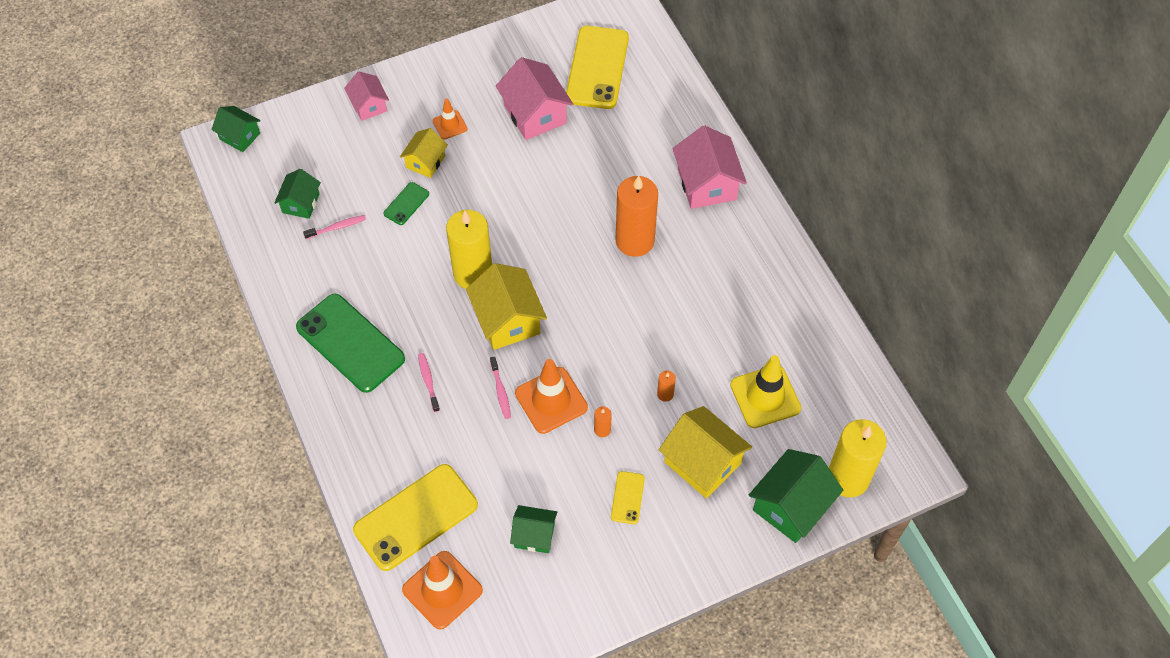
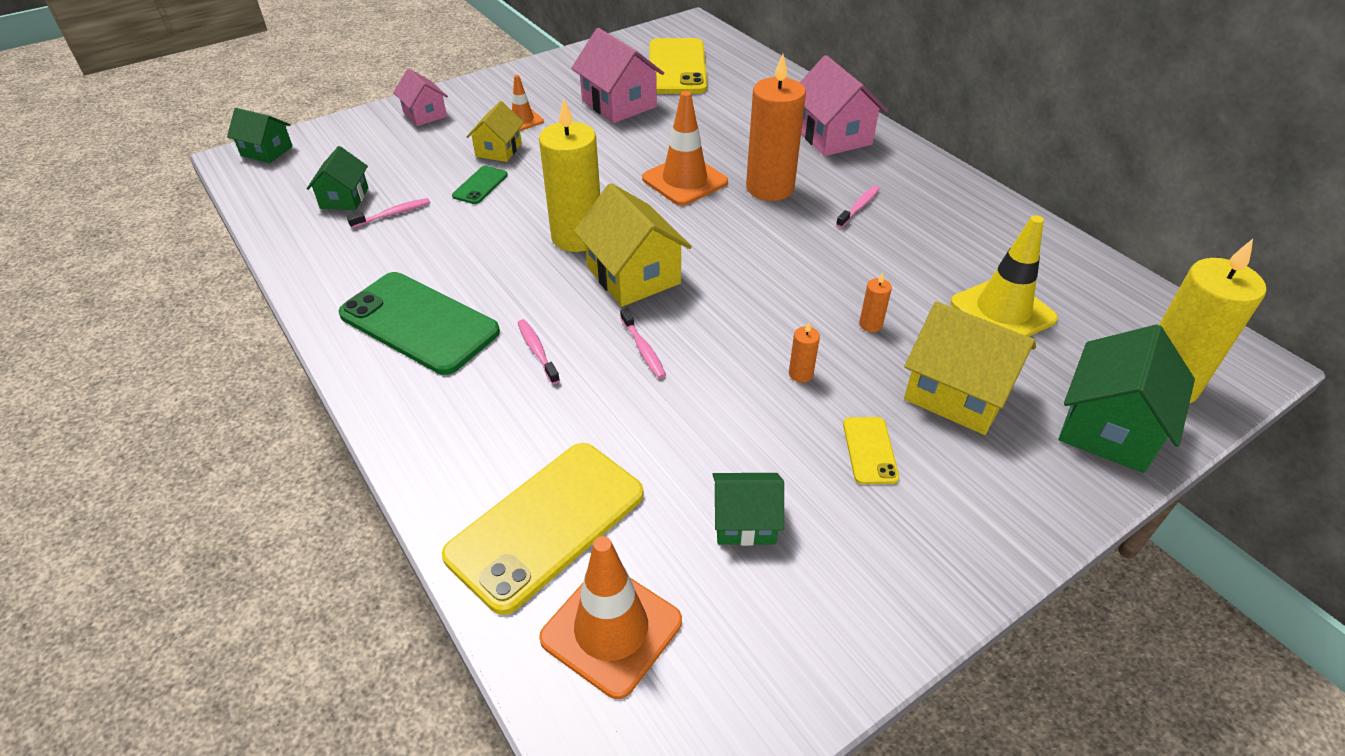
camera: 10 degrees left, 15 degrees down
orange traffic cone [515,359,588,434] -> orange traffic cone moved to [642,91,728,206]
none -> pink toothbrush [836,186,880,228]

